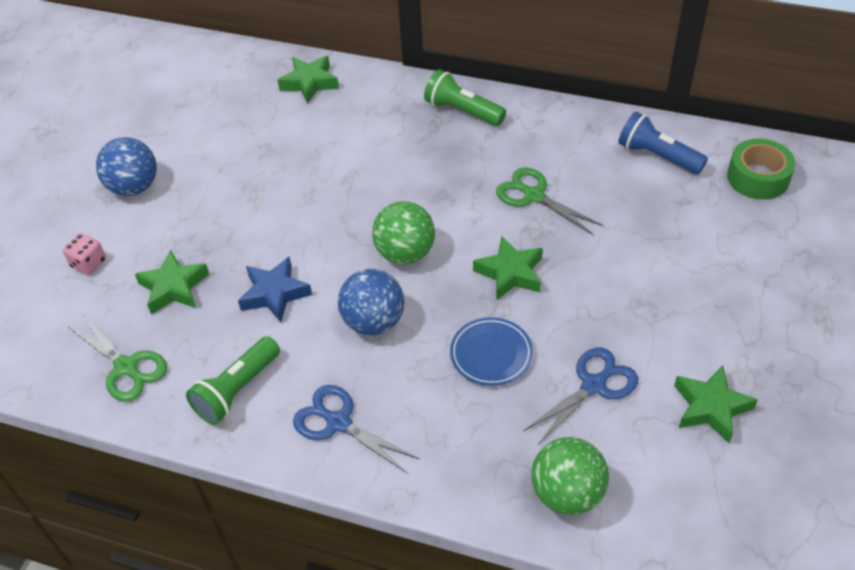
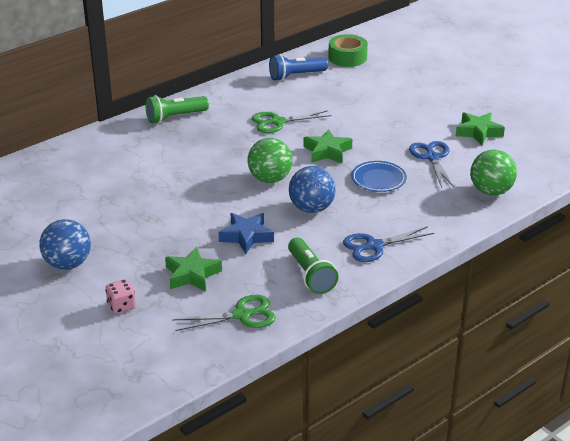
camera: 60 degrees left, 15 degrees down
green star [278,56,339,104] -> none

